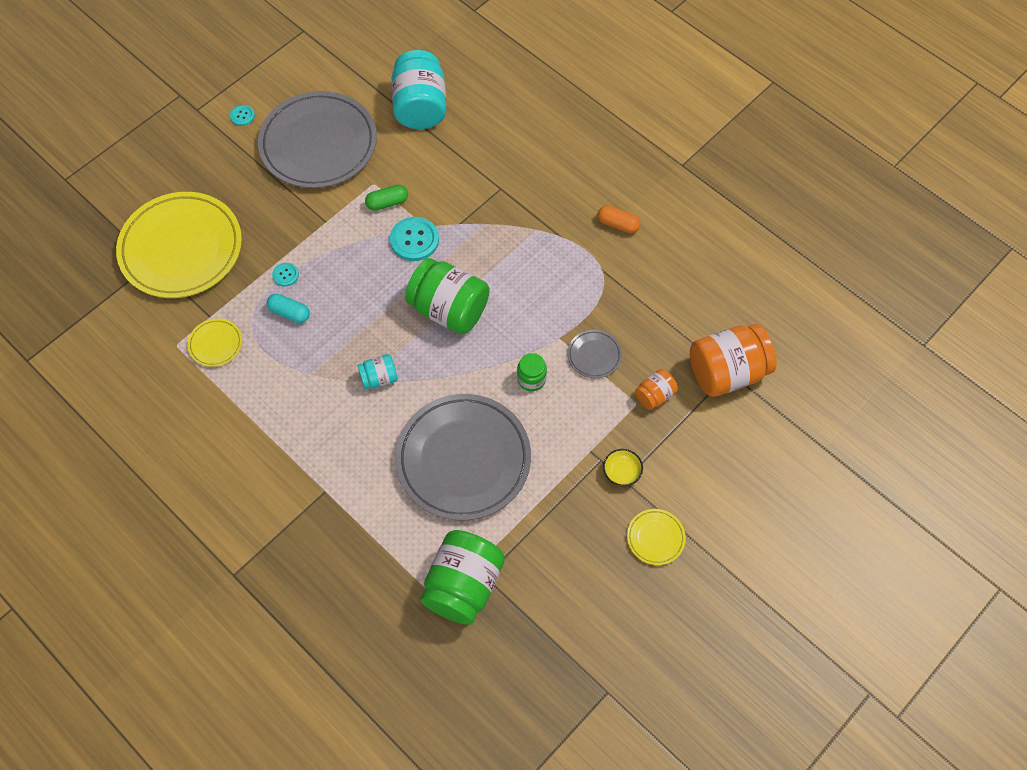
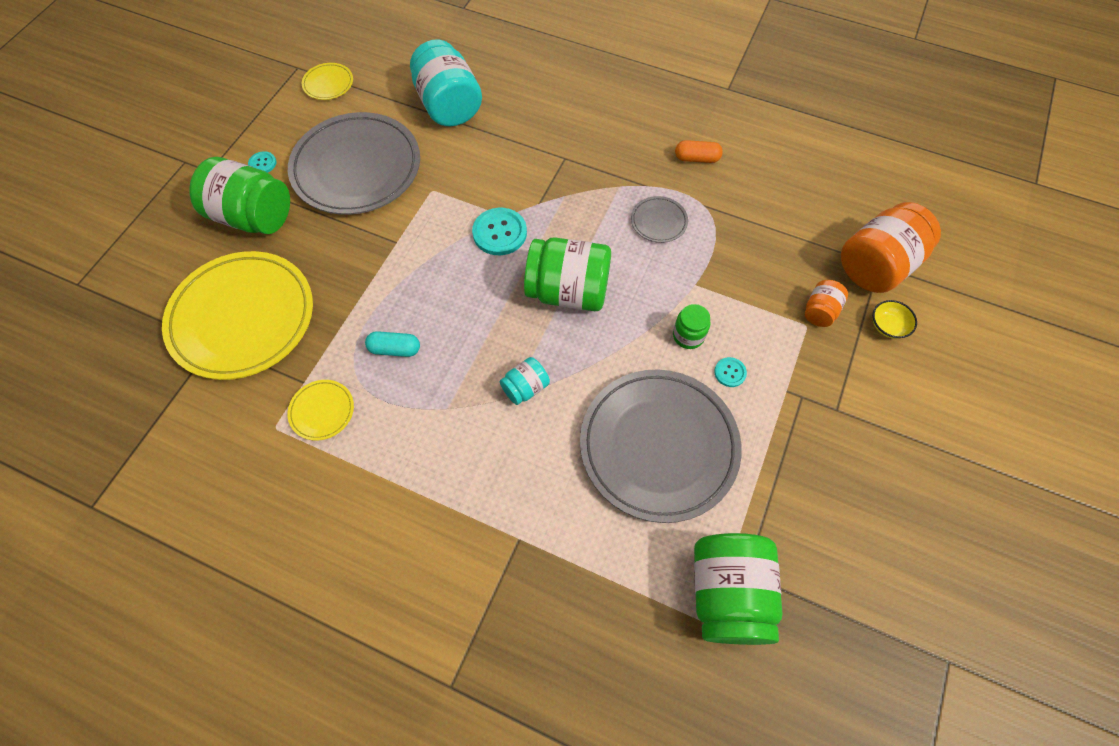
camera: 20 degrees left, 0 degrees up
turquoise button [272,263,299,287] -> turquoise button moved to [714,357,747,387]
green capsule [365,185,408,211] -> none
grey plate [567,330,622,378] -> grey plate moved to [631,196,688,243]
yellow bowl [603,449,643,486] -> yellow bowl moved to [873,300,917,339]
yellow plate [627,509,686,565] -> yellow plate moved to [302,63,353,100]
none -> green jar [189,157,290,234]

